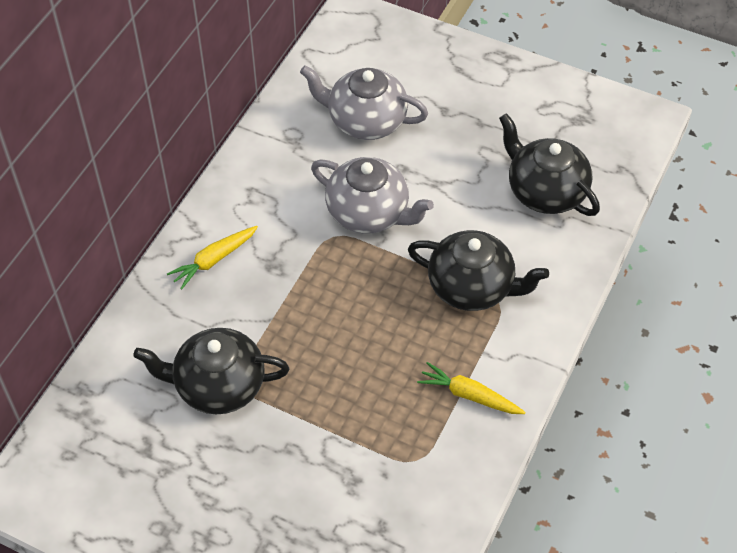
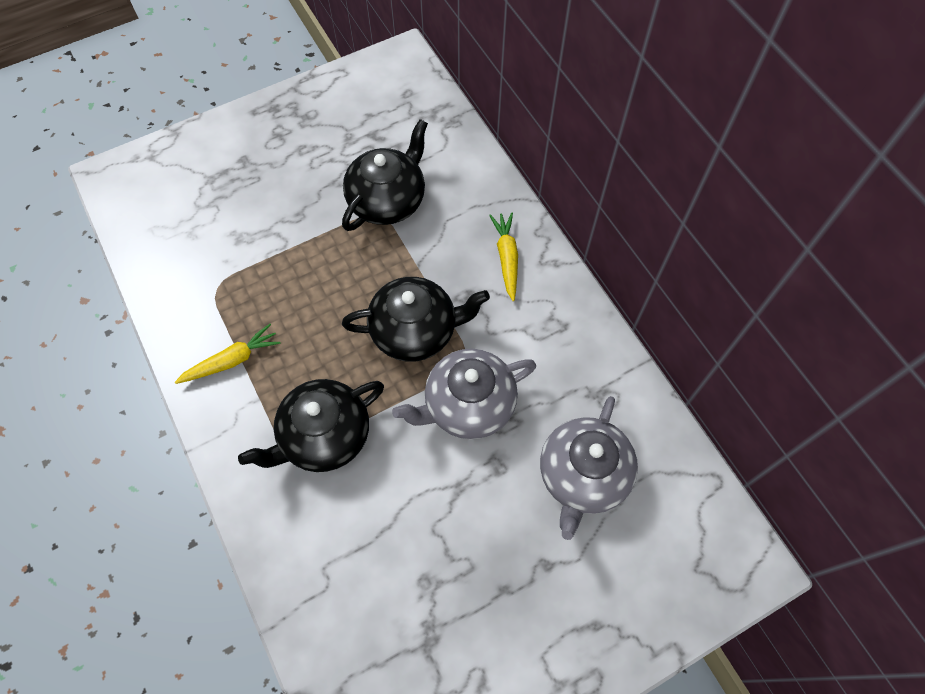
camera: 125 degrees right, 10 degrees up
grey teapot [300,66,428,140] -> grey teapot turned 150 degrees clockwise [540,396,638,540]
black teapot [499,113,600,216] -> black teapot moved to [342,277,490,362]

